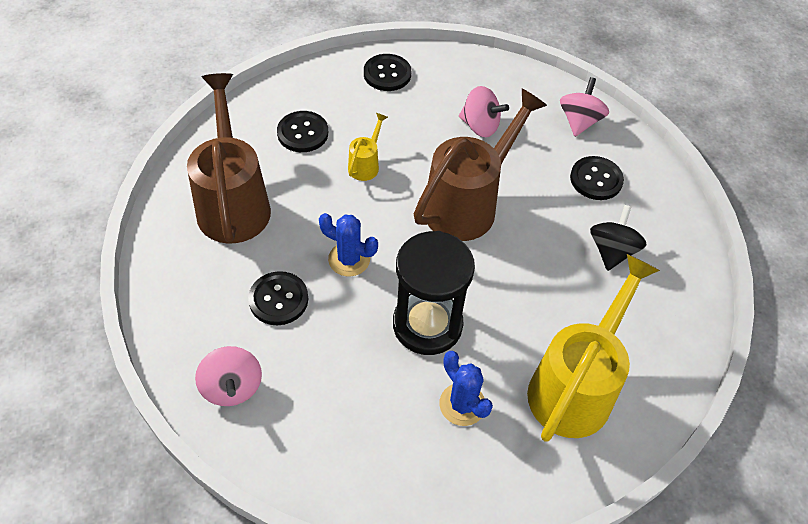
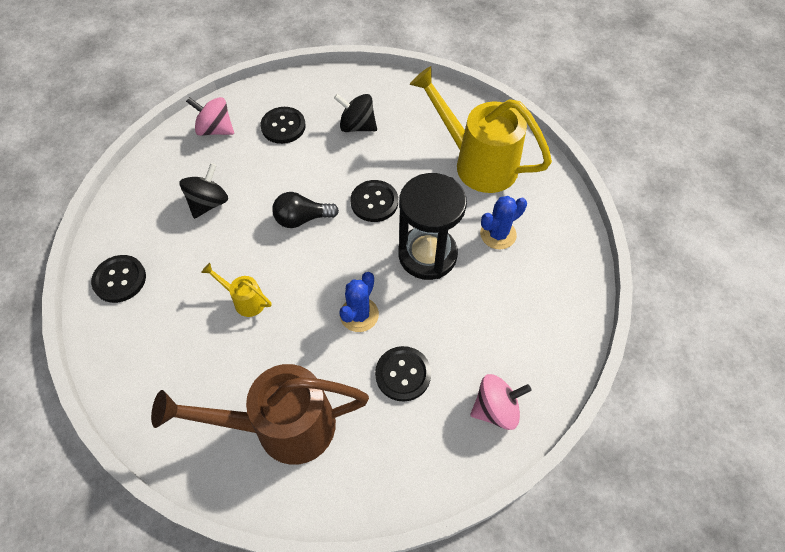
camera: 85 degrees left, 5 degrees up
black button [277,111,328,152] -> black button moved to [351,180,398,222]
brown watering can [414,88,547,241] -> black light bulb [272,192,339,228]
pink spinning top [459,86,509,137] -> black spinning top [179,163,228,219]

